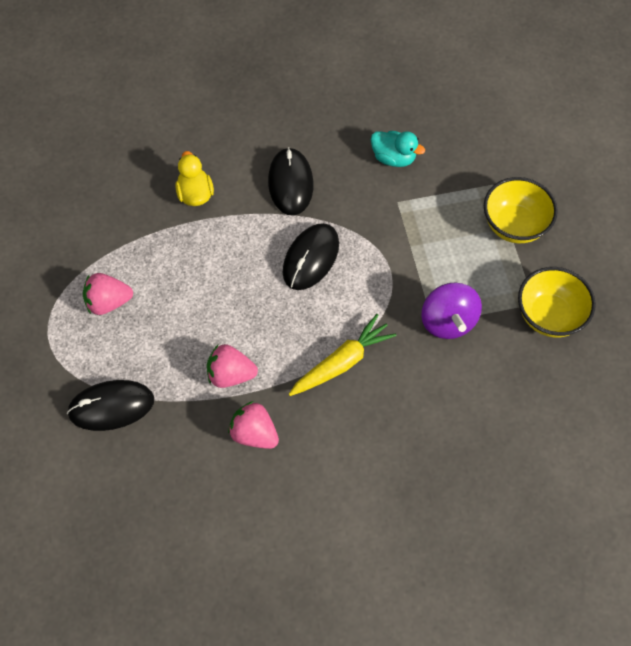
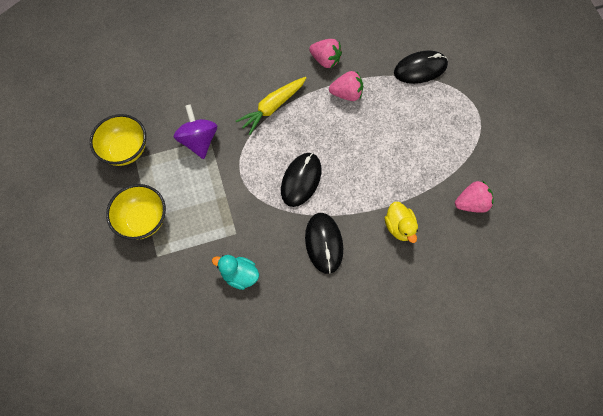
camera: 175 degrees right, 5 degrees up
pink strawberry [83,273,133,315] -> pink strawberry moved to [455,180,494,213]

